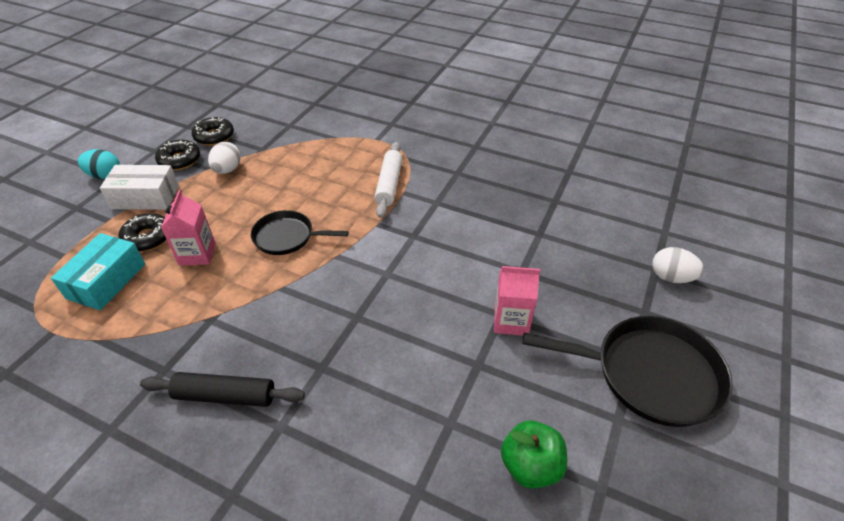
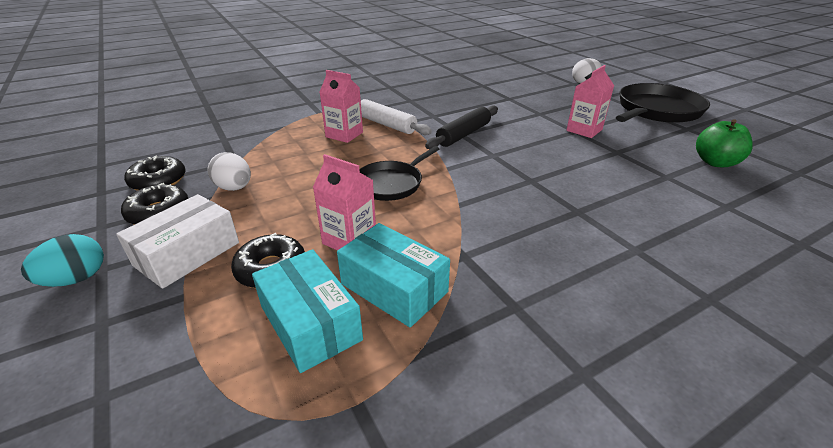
camera: 55 degrees left, 10 degrees down
black rolling pin [140,372,305,407] -> black rolling pin moved to [425,106,498,149]
none -> pink carton [320,70,363,143]
none -> turquoise box [337,223,450,327]

